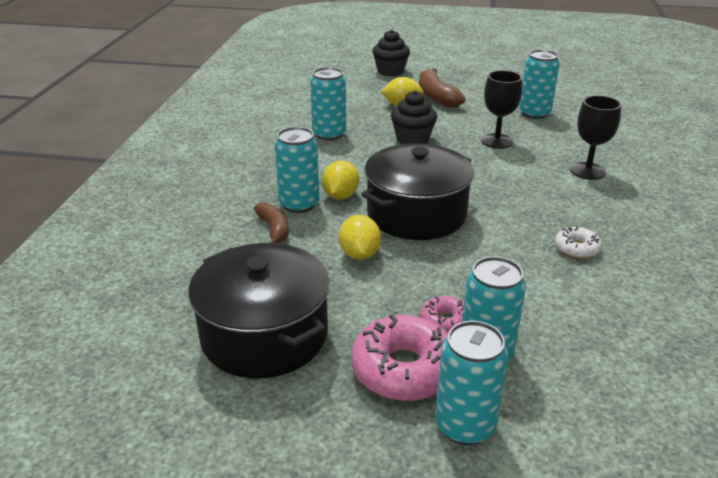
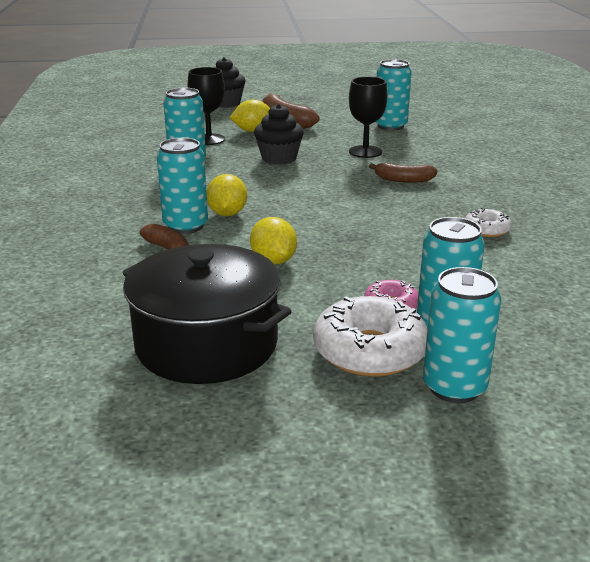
camera: 15 degrees left, 5 degrees down
pink donut [351,314,448,401] -> white donut [313,296,427,377]
black pot [361,144,474,240] -> none
black goblet [570,95,621,180] -> black goblet moved to [188,67,225,145]
none -> brown banana [369,163,438,183]

